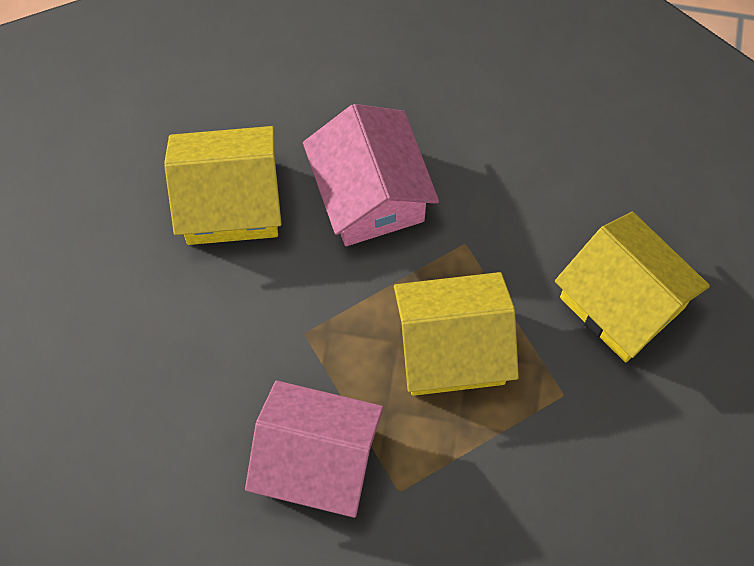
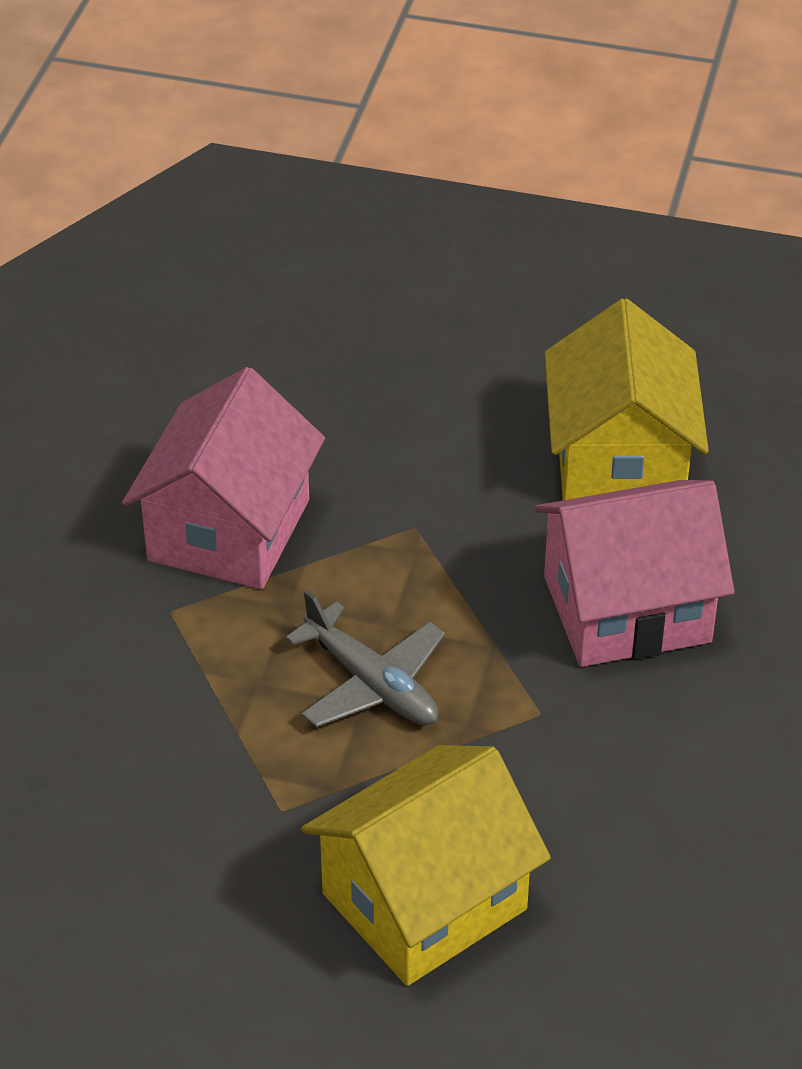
camera: 95 degrees right, 25 degrees down
yellow house [394,272,519,396] -> grey plane [285,590,445,727]

